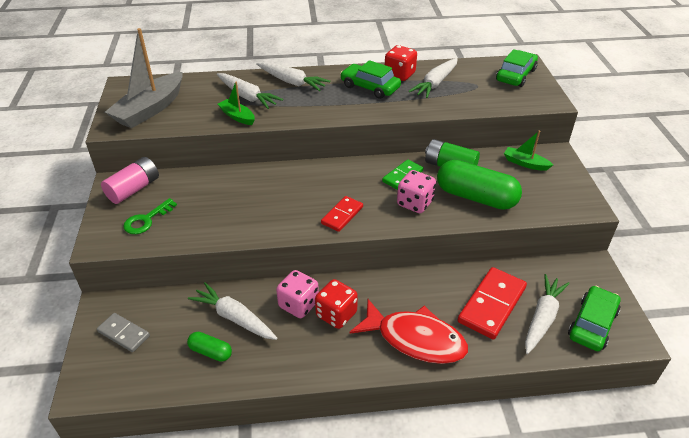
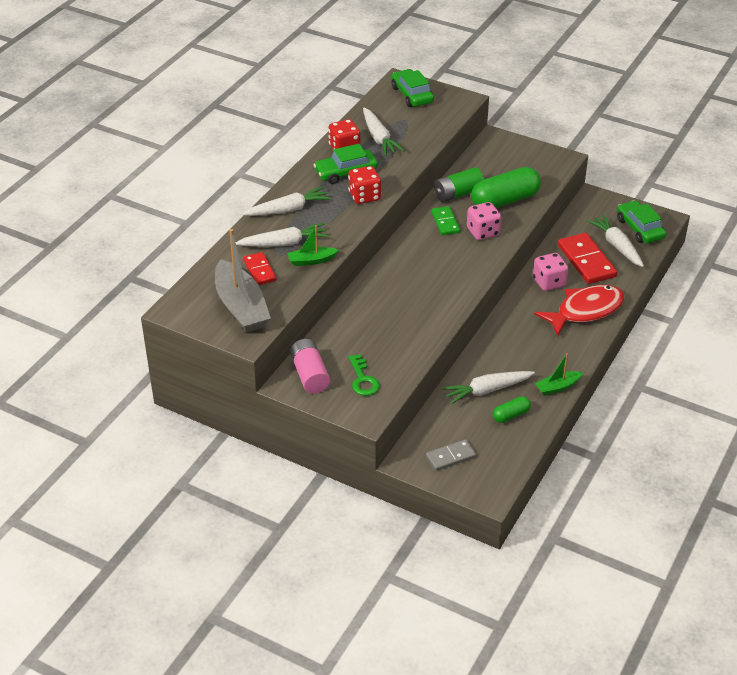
camera: 55 degrees left, 0 degrees up
pink dice [276,270,319,318] -> pink dice moved to [533,253,568,291]
red dice [315,279,358,329] -> red dice moved to [348,166,381,204]
red domino [321,196,363,232] -> red domino moved to [243,252,276,285]
green boat [504,130,553,171] -> green boat moved to [535,353,583,396]

